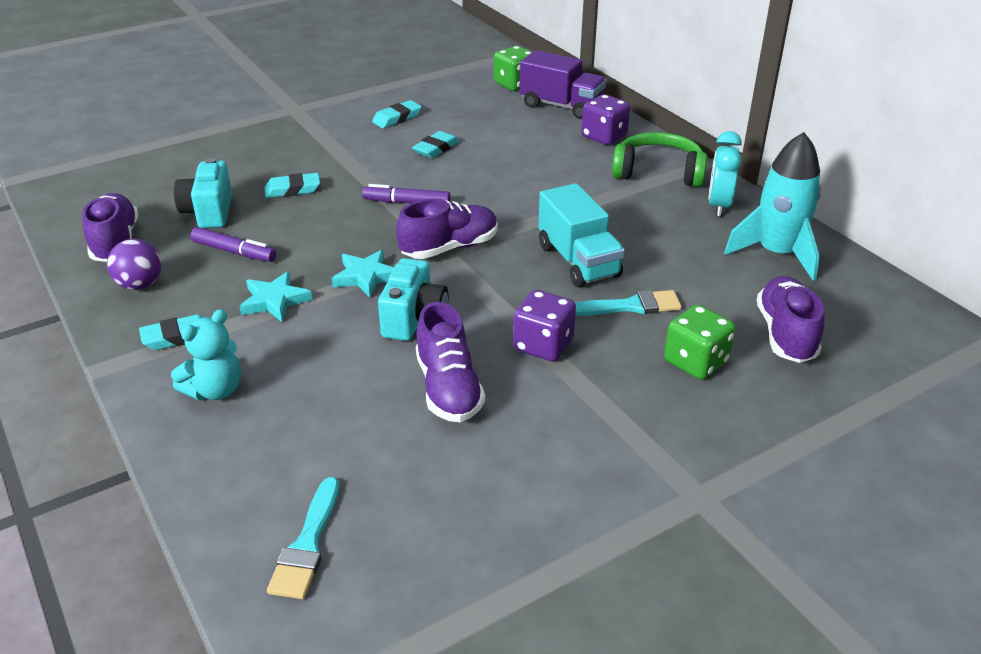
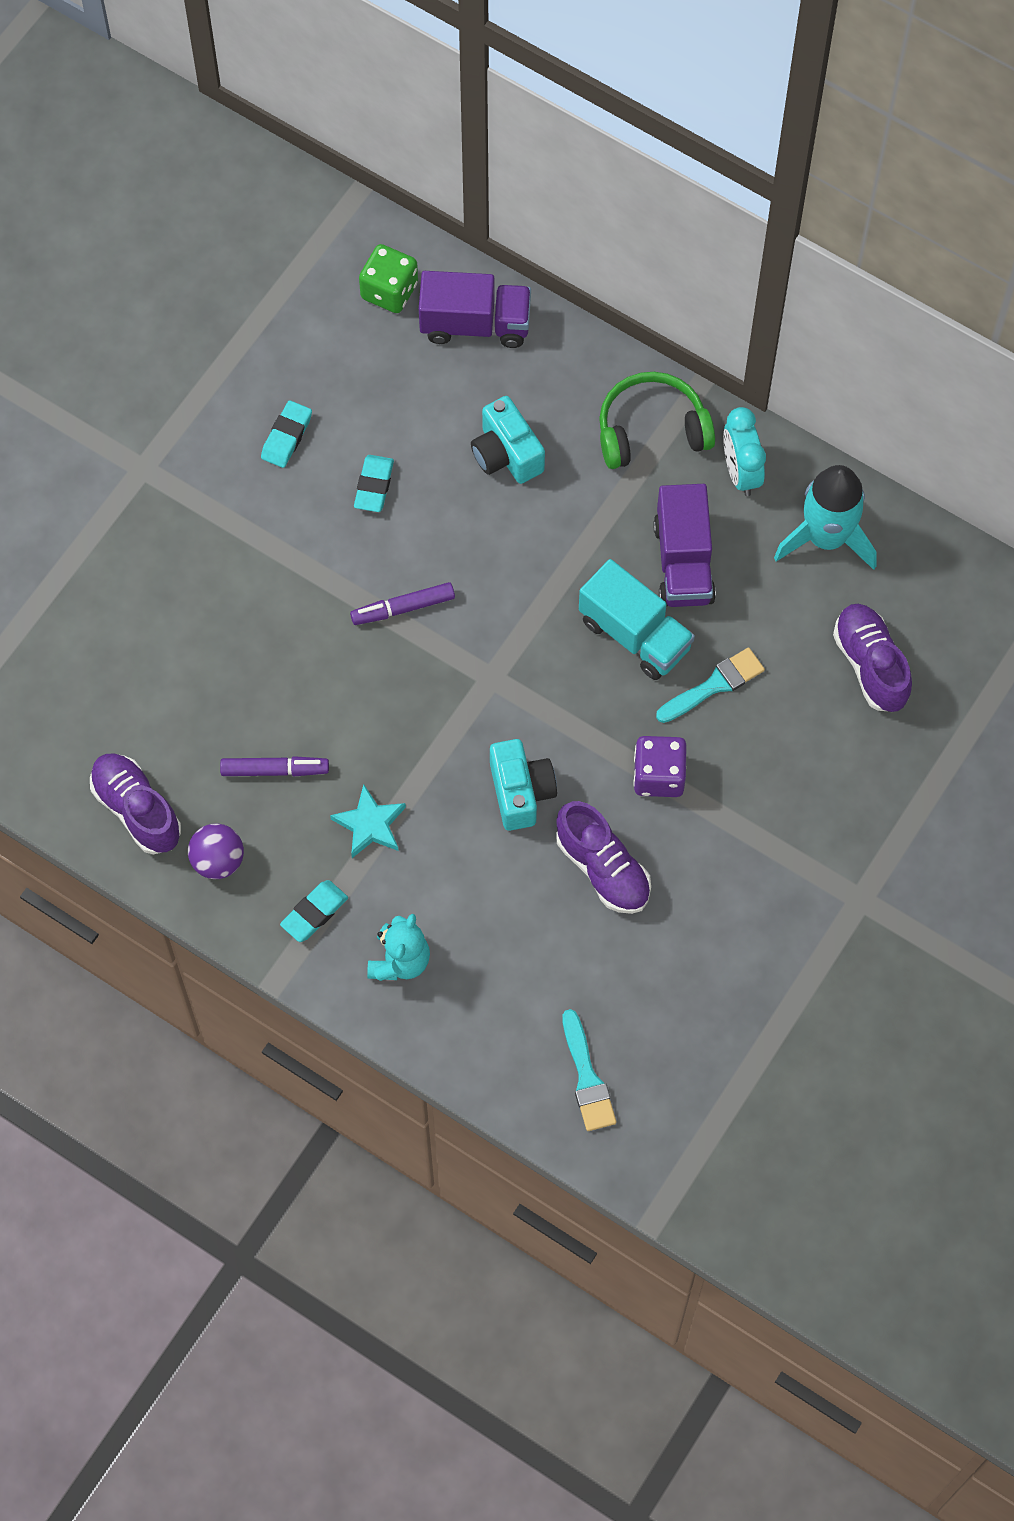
camera: 25 degrees left, 30 degrees up
turquoise camera [174,158,232,228] -> turquoise camera moved to [471,396,545,484]
turquoise eraser [265,173,320,198] -> none
turquoise star [332,250,394,298] -> none
purple shoe [396,199,498,259] -> none
purple dice [581,94,630,145] -> none
green dice [664,305,736,380] -> none
none -> purple truck [653,484,716,607]

